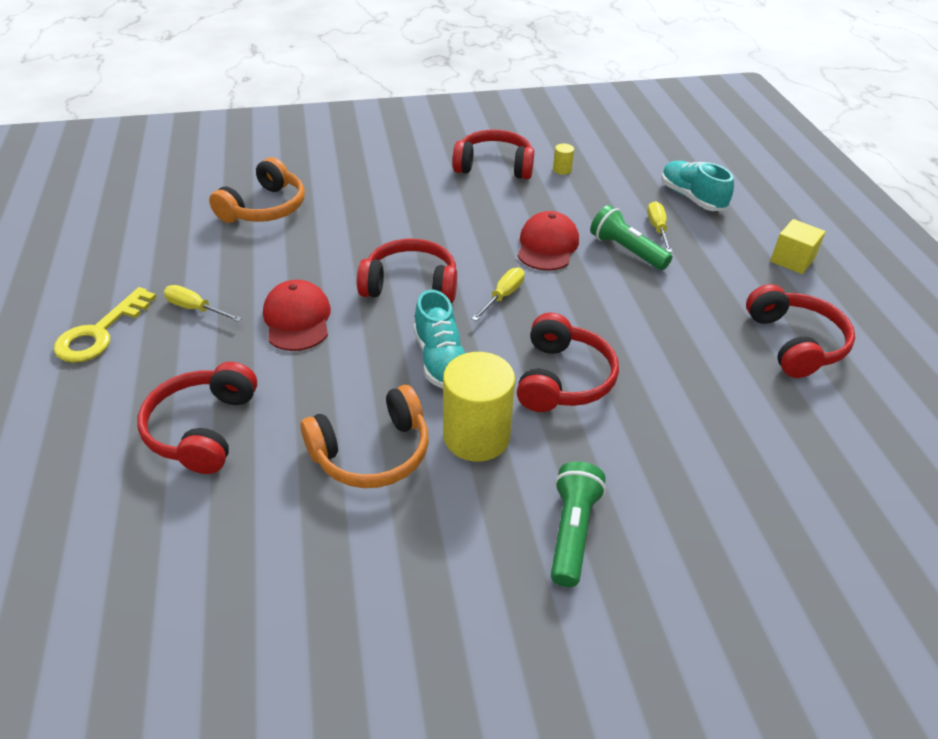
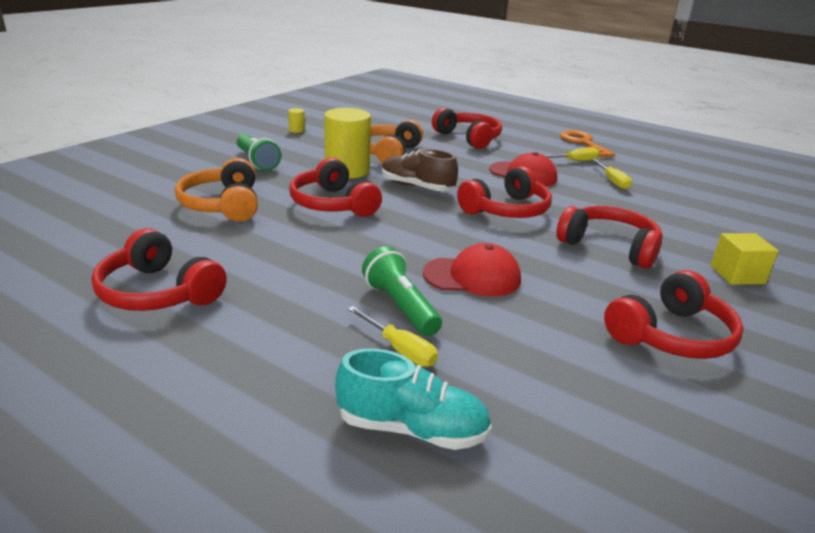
camera: 135 degrees right, 15 degrees down
yellow key [54,287,157,363] -> orange key [560,130,615,157]
orange headphones [209,157,305,223] -> orange headphones moved to [175,158,258,222]
turquoise shoe [414,290,465,389] -> brown shoe [382,149,458,191]
yellow screwdriver [472,267,525,321] -> yellow screwdriver moved to [592,159,632,190]
red cap [518,211,579,271] -> red cap turned 60 degrees counterclockwise [423,243,521,297]
yellow cylinder [553,144,574,175] -> yellow cylinder moved to [288,108,305,133]
green flashlight [590,205,672,270] -> green flashlight turned 120 degrees counterclockwise [362,246,442,336]
yellow cube [770,219,826,274] -> yellow cube moved to [711,233,779,285]
none -> red headphones [556,206,663,269]

